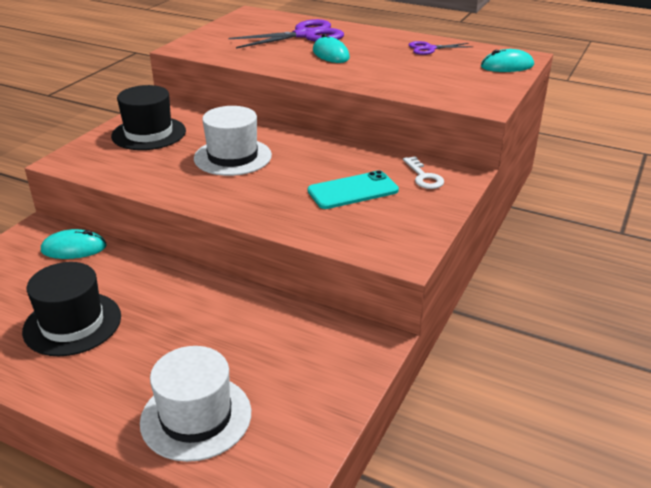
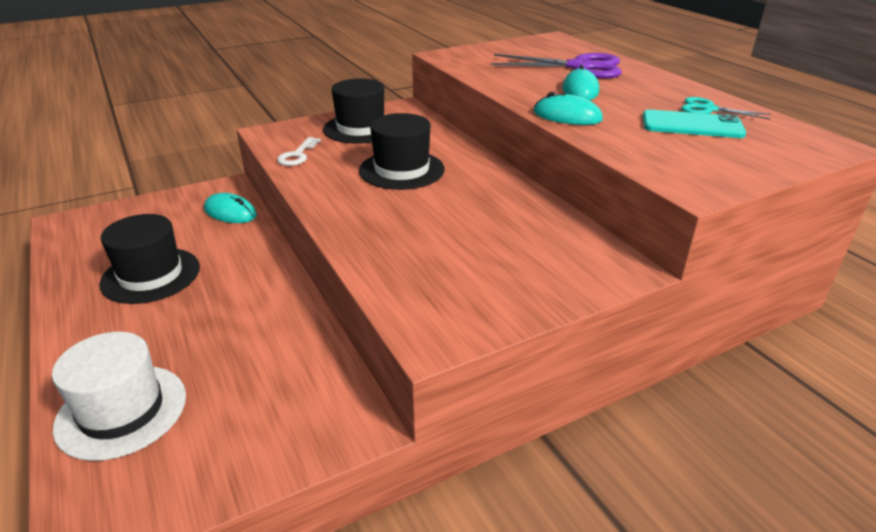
camera: 35 degrees right, 0 degrees up
white hat [194,106,272,176] -> black hat [359,113,445,190]
turquoise phone [308,170,399,209] -> turquoise phone moved to [643,109,746,138]
white key [403,156,444,189] -> white key moved to [277,137,321,166]
purple scissors [409,41,473,55] -> turquoise scissors [681,97,771,119]
turquoise mouse [481,49,534,72] -> turquoise mouse moved to [534,92,603,125]

